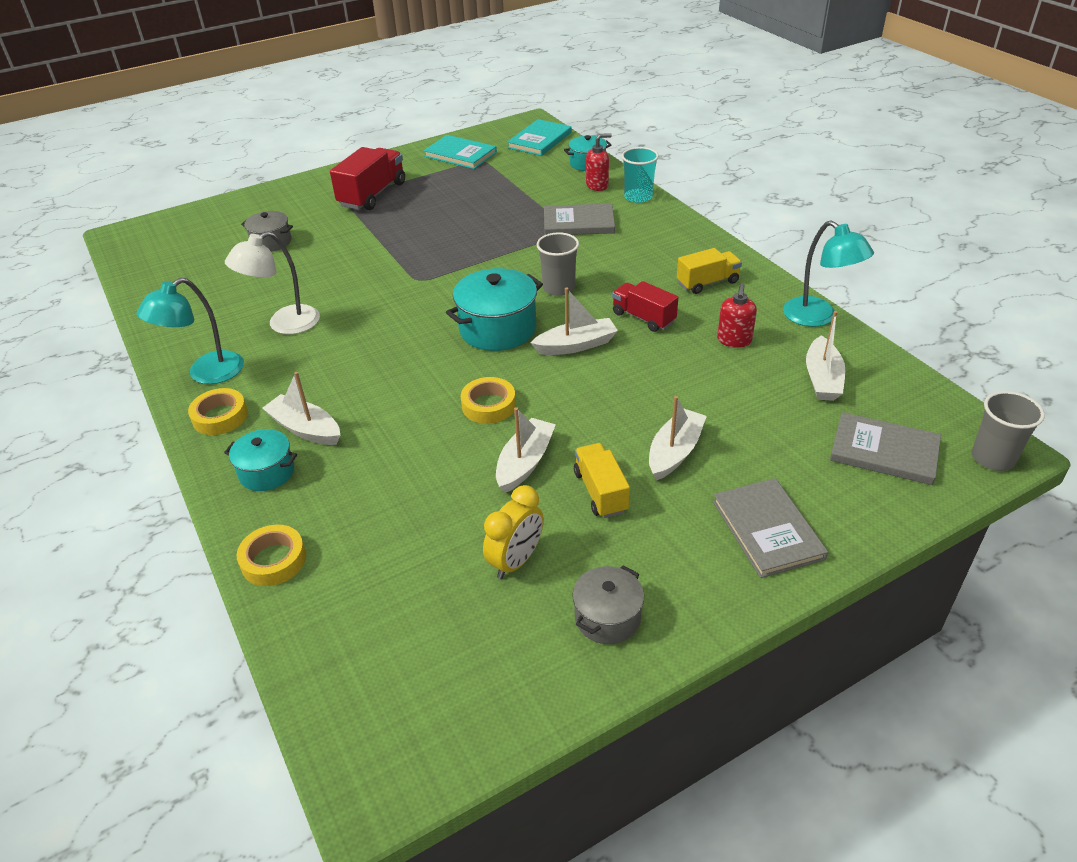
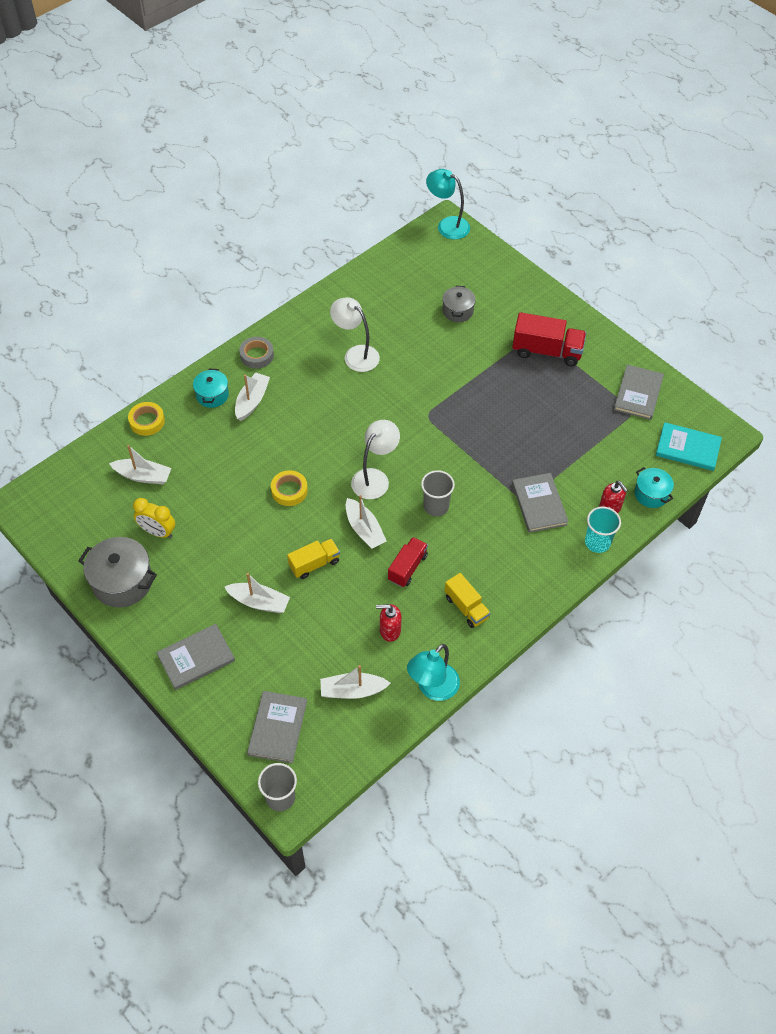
camera: 75 degrees right, 15 degrees up
turquoise lamp [137,277,244,384] -> turquoise lamp moved to [426,169,470,240]
yellow tape [188,388,248,435] -> grey tape [239,337,274,369]
turquoise book [424,135,497,169] -> grey book [614,364,664,420]
turquoise pot [446,268,543,351] -> white lamp [351,420,400,499]
white boat [496,407,556,493] -> white boat moved to [109,445,171,484]
grey pot [572,565,644,644] -> grey pot [78,537,157,608], size x1.66
yellow truck [574,443,630,518] -> yellow truck moved to [287,539,340,579]

